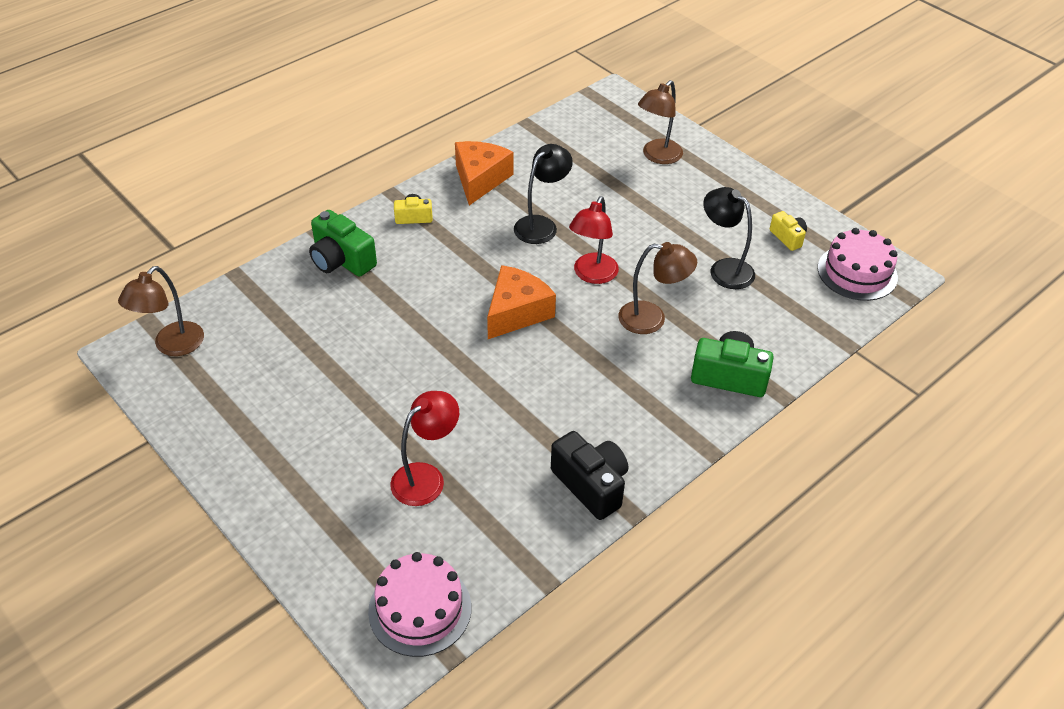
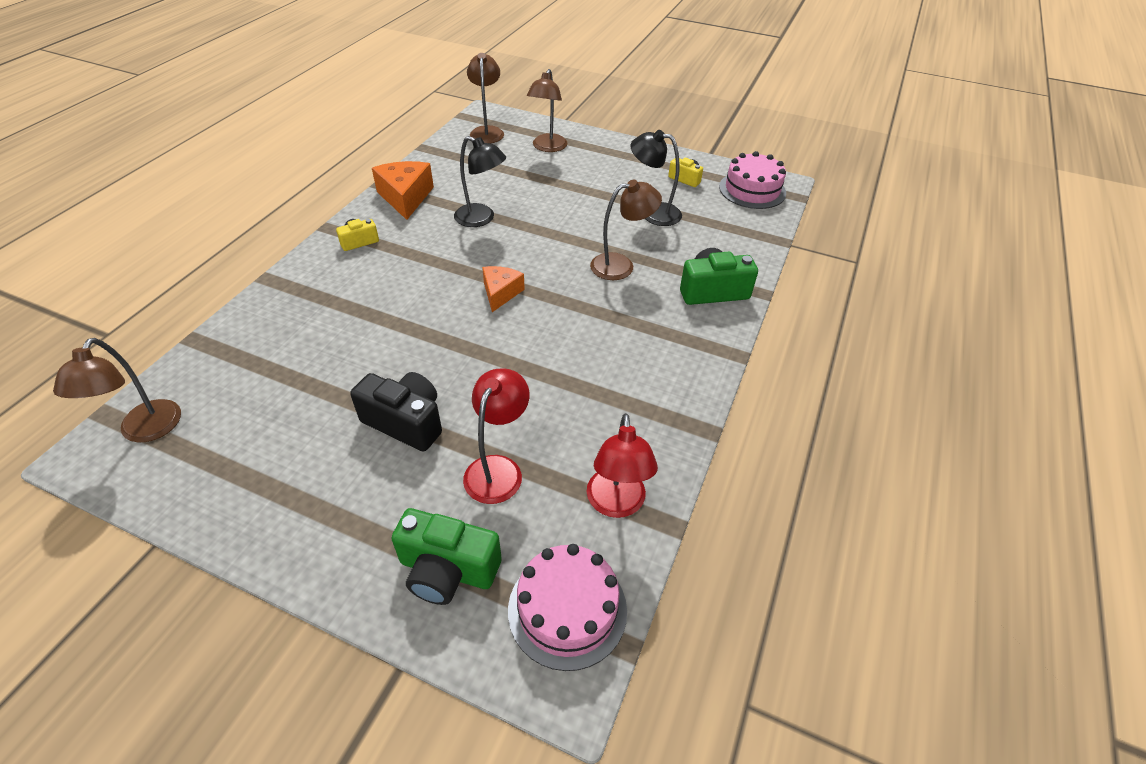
camera: 25 degrees left, 0 degrees up
green camera [309,210,377,277] -> green camera moved to [392,508,502,605]
orange cheese [487,265,556,339] -> orange cheese [482,266,525,312], size x0.65
black lamp [514,144,573,244] -> black lamp turned 105 degrees clockwise [454,136,506,227]
black camera [551,431,628,520] -> black camera moved to [350,372,442,452]
red lamp [569,196,619,284] -> red lamp moved to [587,413,658,518]
none -> brown lamp [467,53,504,143]

